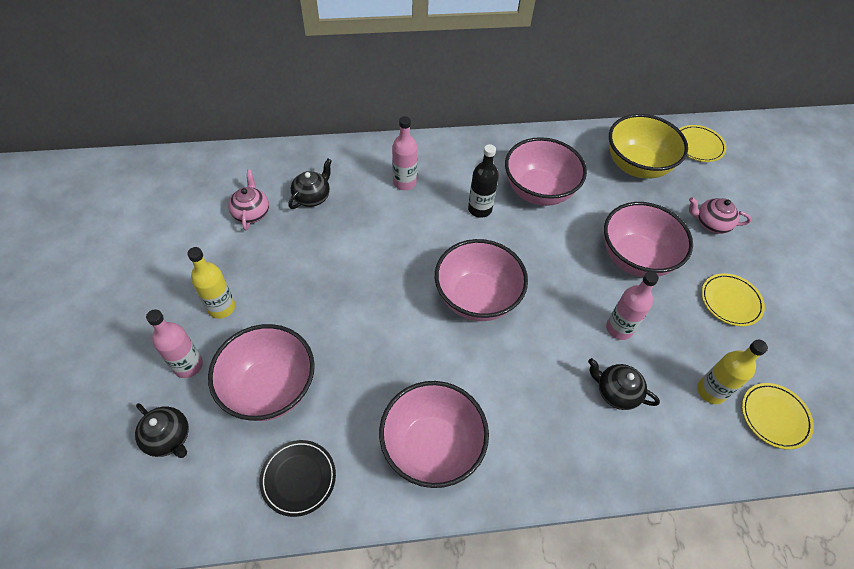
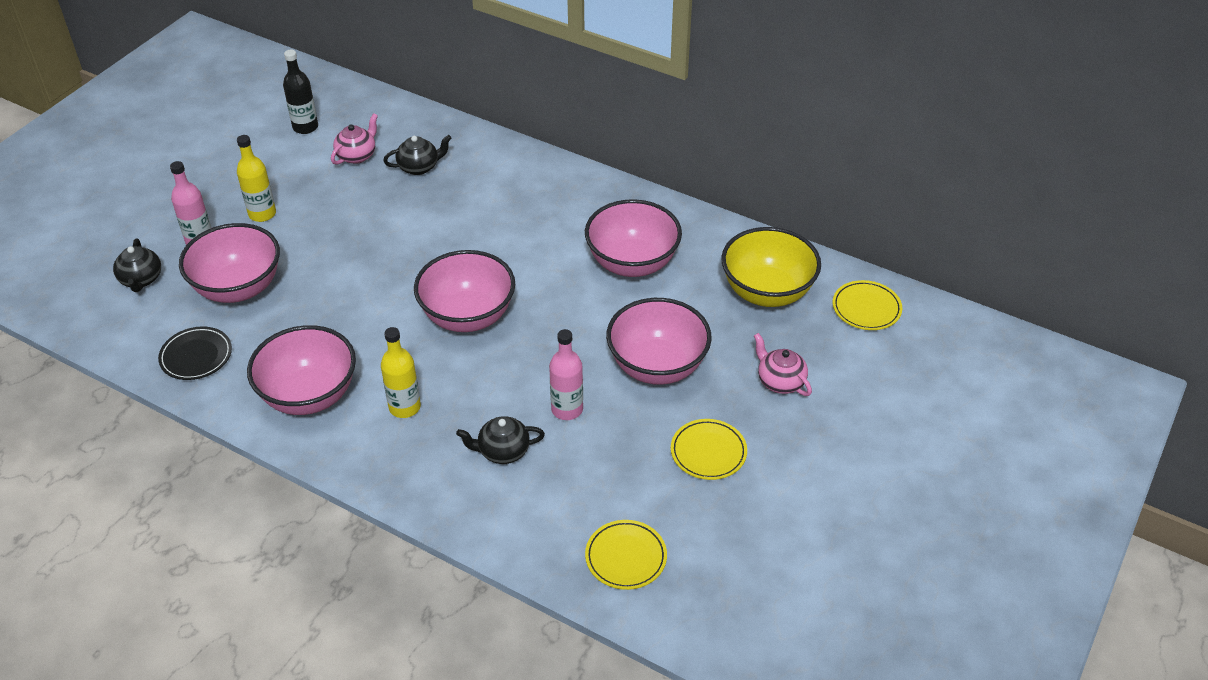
camera: 40 degrees right, 10 degrees down
pink bottle [392,116,418,190] -> none
black bottle [468,144,499,218] -> black bottle moved to [283,50,318,134]
black teapot [588,358,660,410] -> black teapot turned 75 degrees counterclockwise [456,416,545,464]
yellow bottle [697,340,768,404] -> yellow bottle moved to [381,327,421,418]

